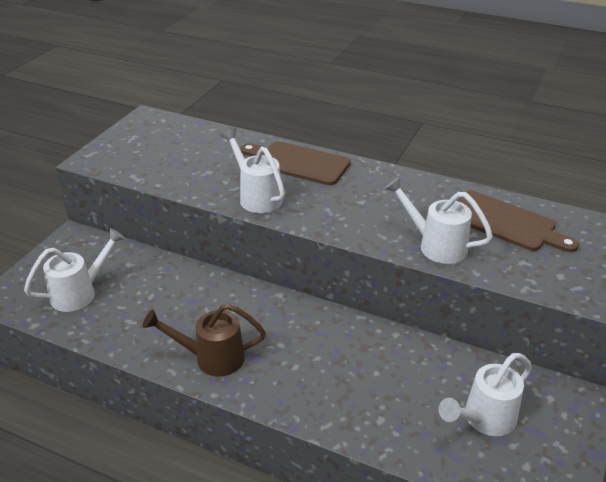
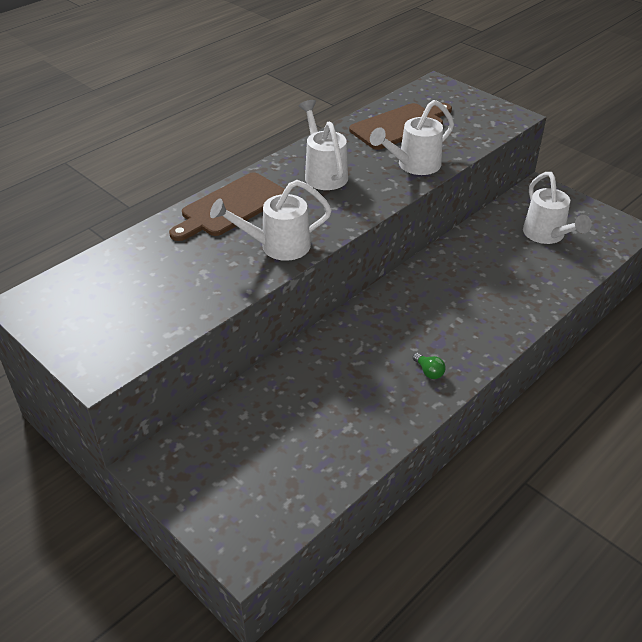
camera: 70 degrees left, 5 degrees up
white watering can [24,228,125,312] -> white watering can moved to [299,100,348,190]
brown watering can [142,303,266,377] -> green light bulb [413,353,446,379]

